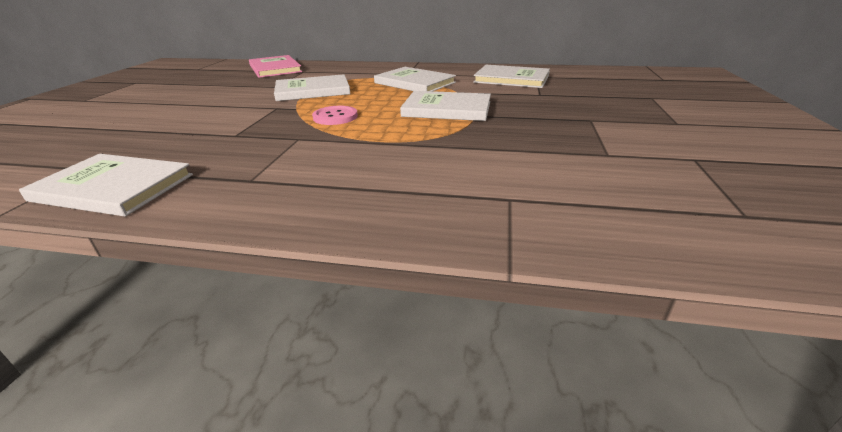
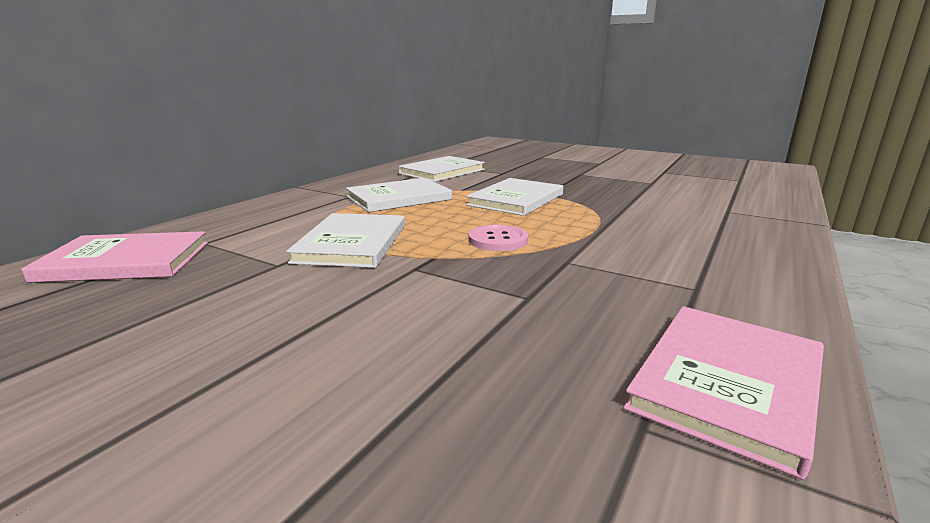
camera: 70 degrees left, 10 degrees down
white book [19,154,193,217] -> pink book [623,306,824,480]

